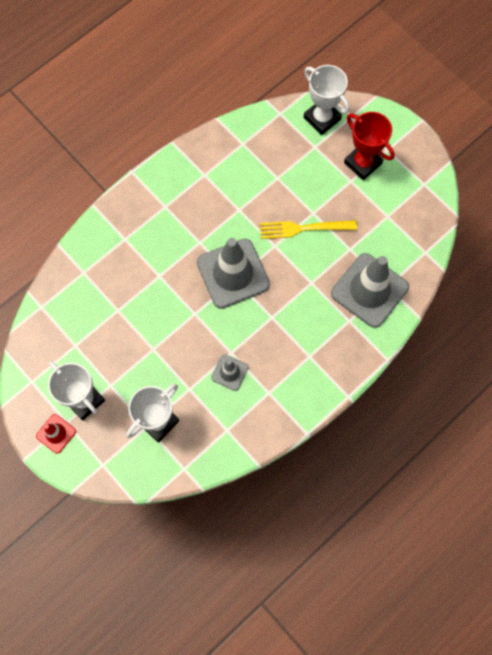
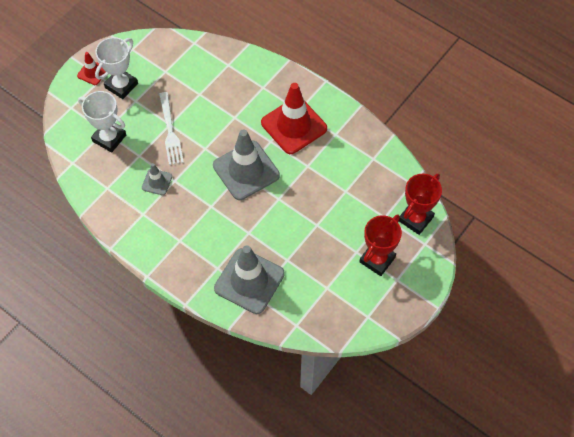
camera: 80 degrees right, 10 degrees down
yellow fork [260,220,357,239] -> none
white trophy [304,65,350,135] -> red trophy [399,173,442,235]
none -> white fork [159,92,184,165]
none -> red traffic cone [261,83,327,154]

